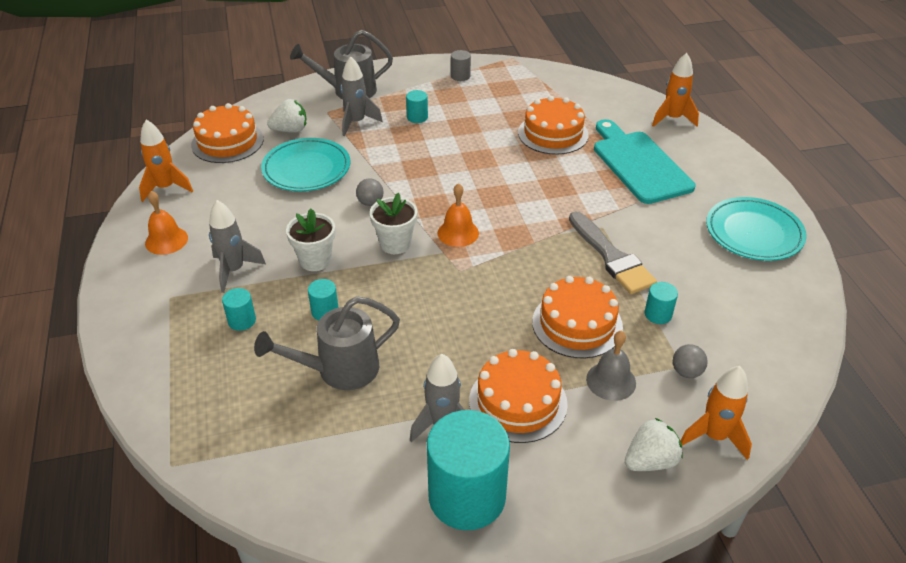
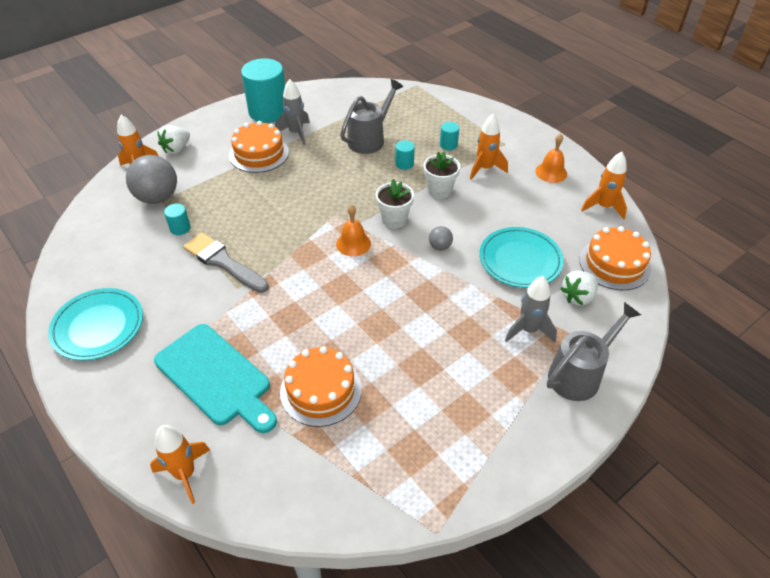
camera: 155 degrees right, 5 degrees up
grey rocket [209,200,266,293] -> orange rocket [470,114,508,180]
turquoise cylinder [406,90,428,123] -> none
grey cylinder [451,50,471,81] -> none
orange cake [532,276,623,359] -> none
grey bell [586,331,636,401] -> none
grey ball [673,344,708,378] -> grey ball [126,155,177,204], size x2.13

